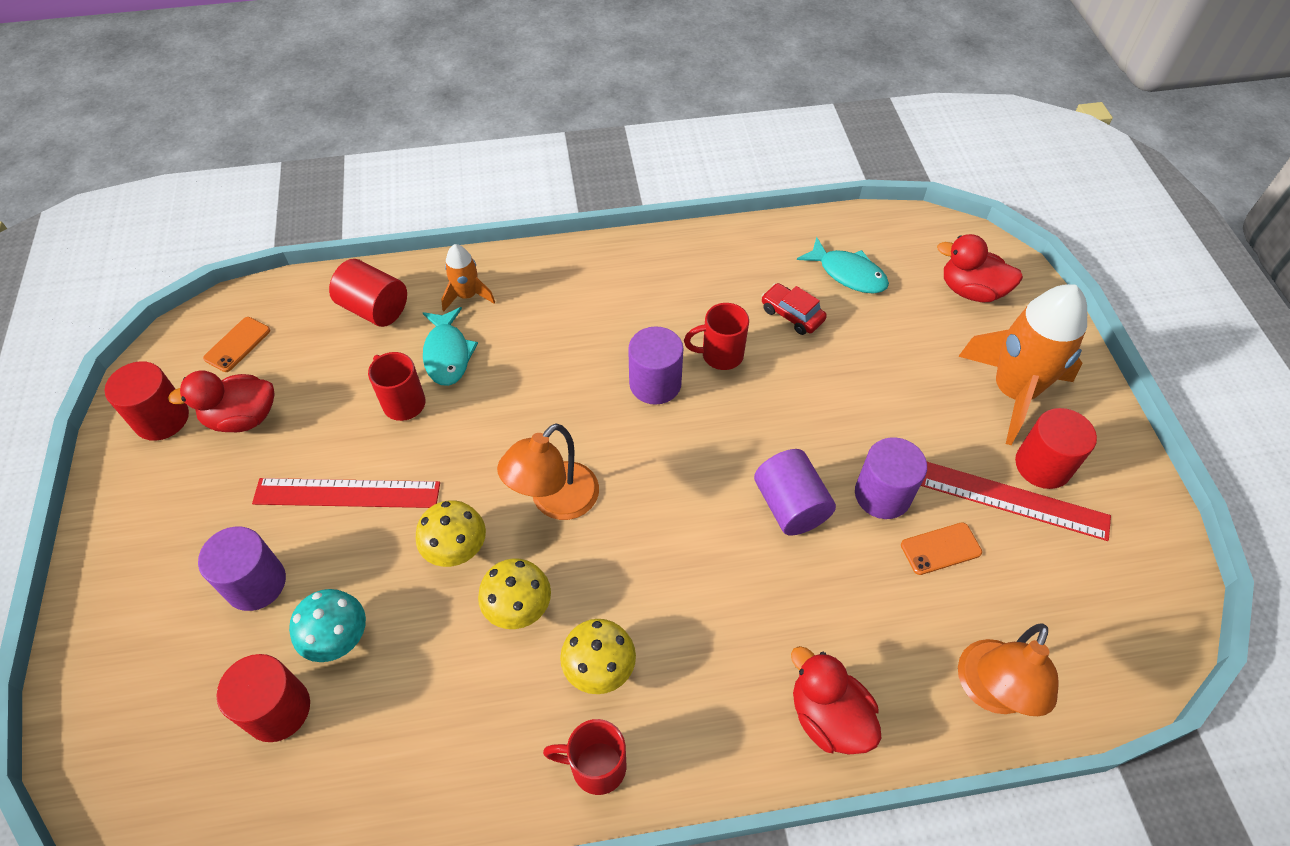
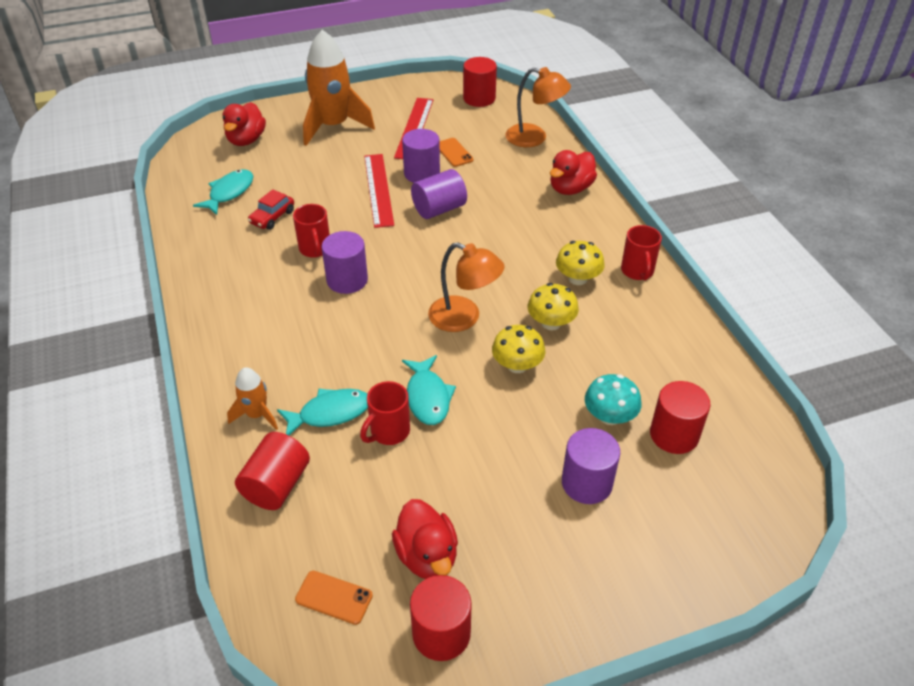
camera: 100 degrees left, 10 degrees down
red ruler [252,478,440,508] -> red ruler moved to [364,154,394,228]
red cylinder [1015,408,1097,489] -> red cylinder moved to [463,57,497,107]
none -> turquoise fish [402,355,456,425]

